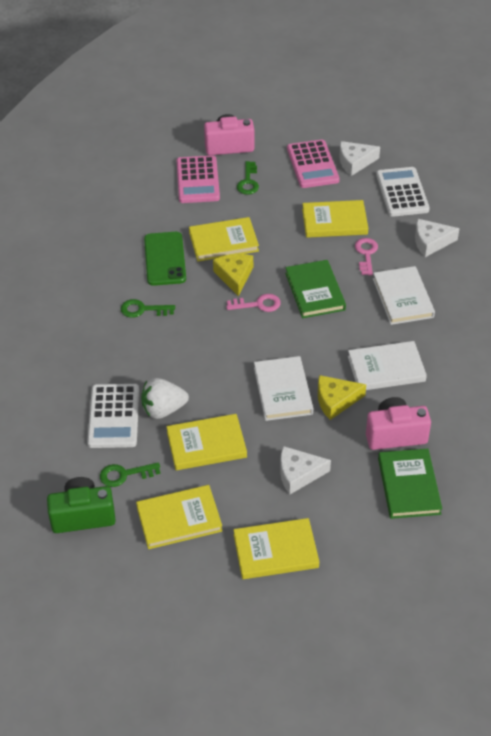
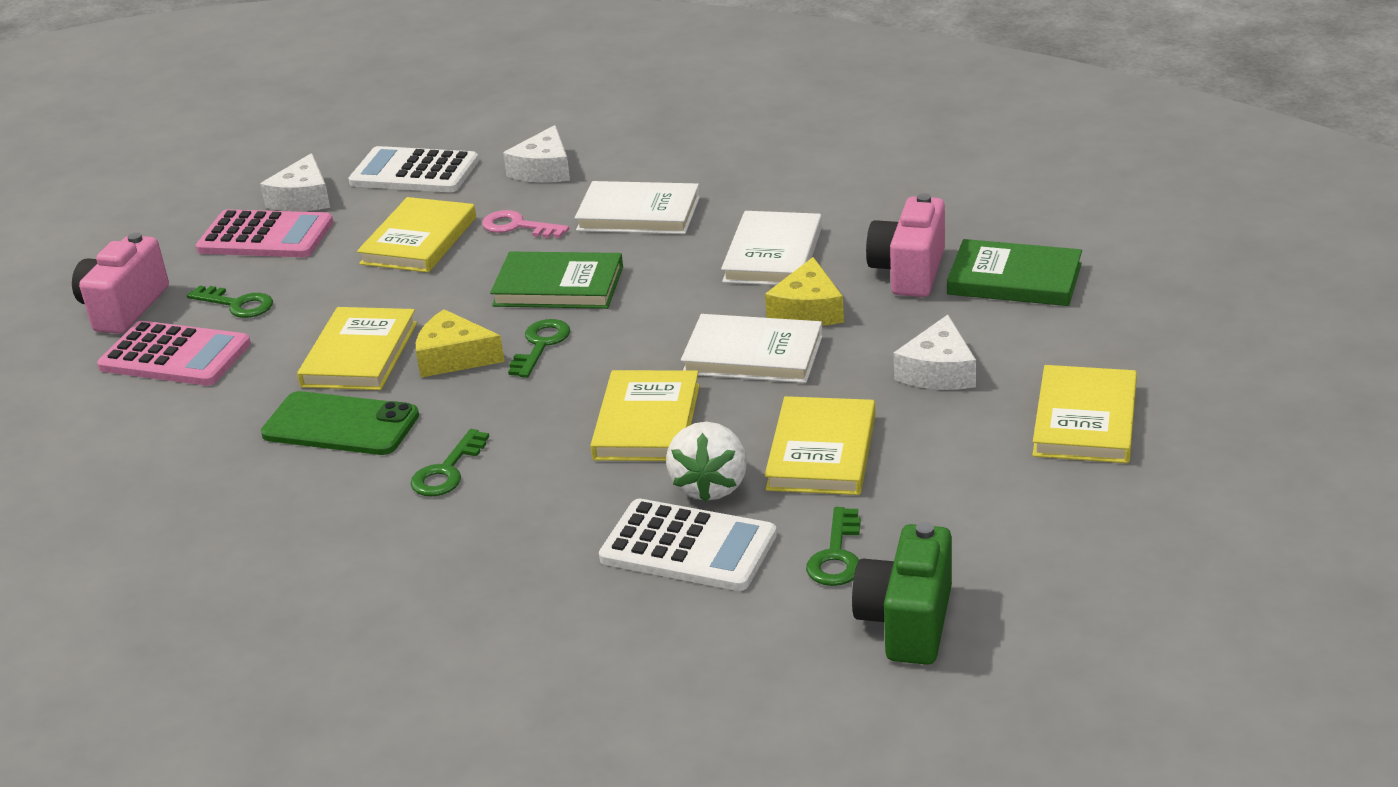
camera: 65 degrees left, 15 degrees down
yellow book [136,485,223,549] -> yellow book moved to [590,370,700,461]
pink key [226,294,281,312] -> green key [508,319,570,378]

